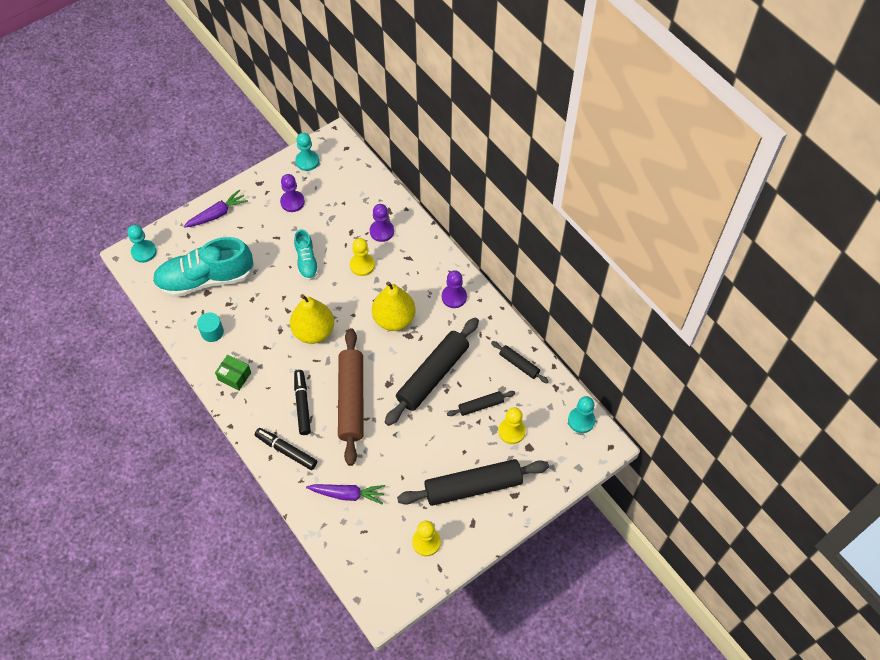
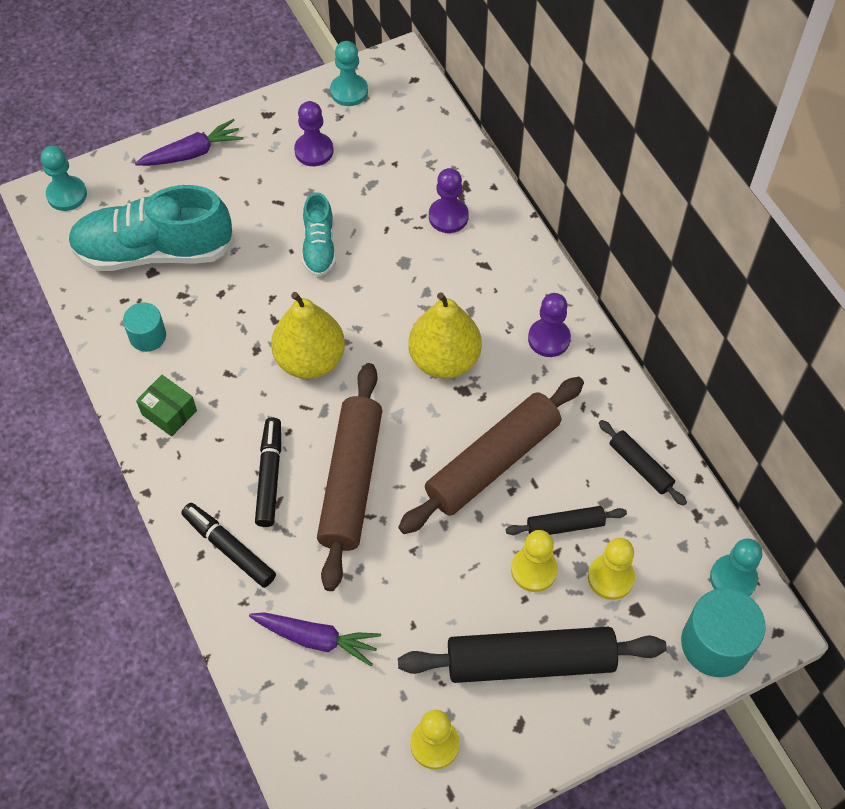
camera: 10 degrees right, 0 degrees up
yellow pawn [350,238,375,276] -> yellow pawn moved to [511,530,558,592]
black rolling pin [385,317,479,426] -> brown rolling pin [398,376,584,534]
none -> turquoise cylinder [681,588,766,677]

